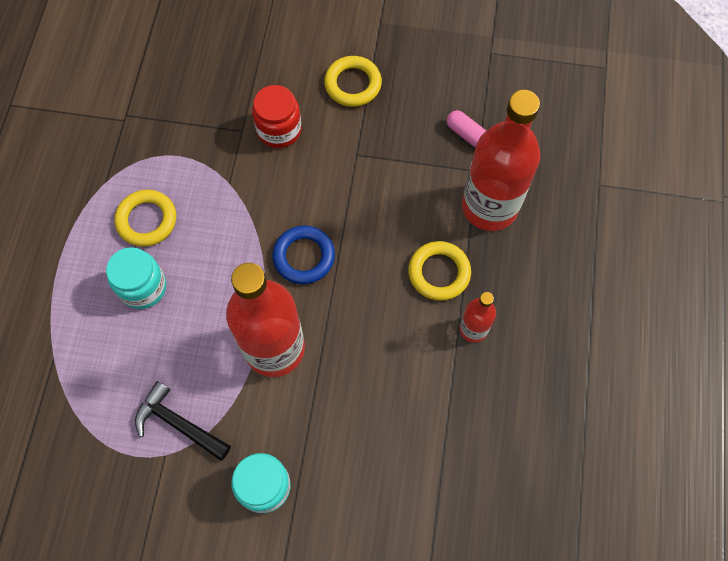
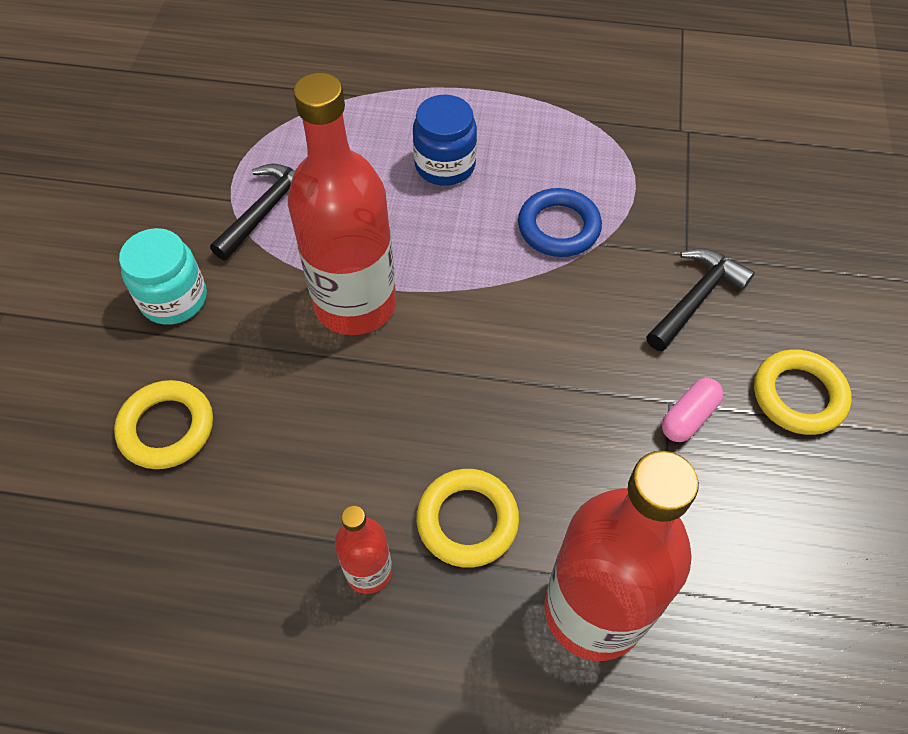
camera: 90 degrees right, 10 degrees down
turquoise jar [106,247,167,309] -> blue jar [413,95,477,186]
yellow ring [115,190,176,247] -> yellow ring moved to [114,380,213,469]
red jar [252,85,302,148] -> black hammer [646,248,755,351]
blue ring [272,226,335,284] -> blue ring moved to [518,188,602,257]
pink capsule [447,110,486,148] -> pink capsule moved to [662,378,724,442]

